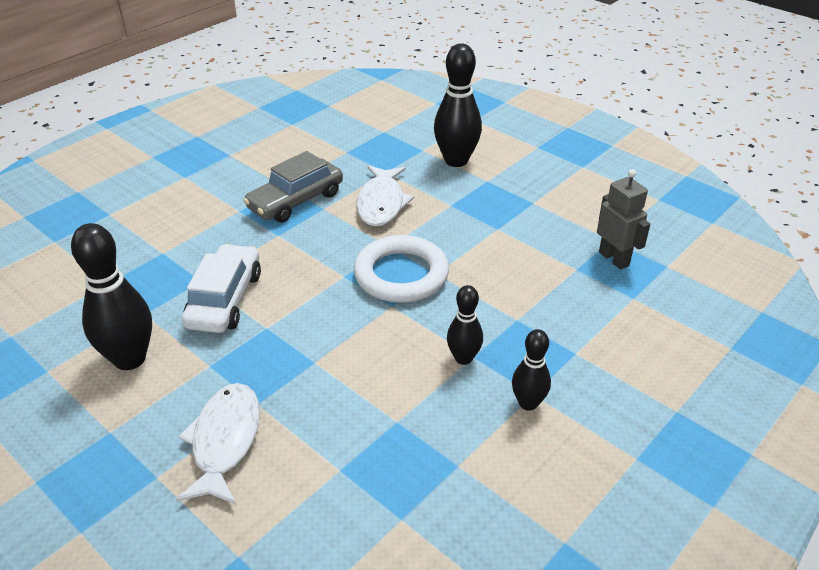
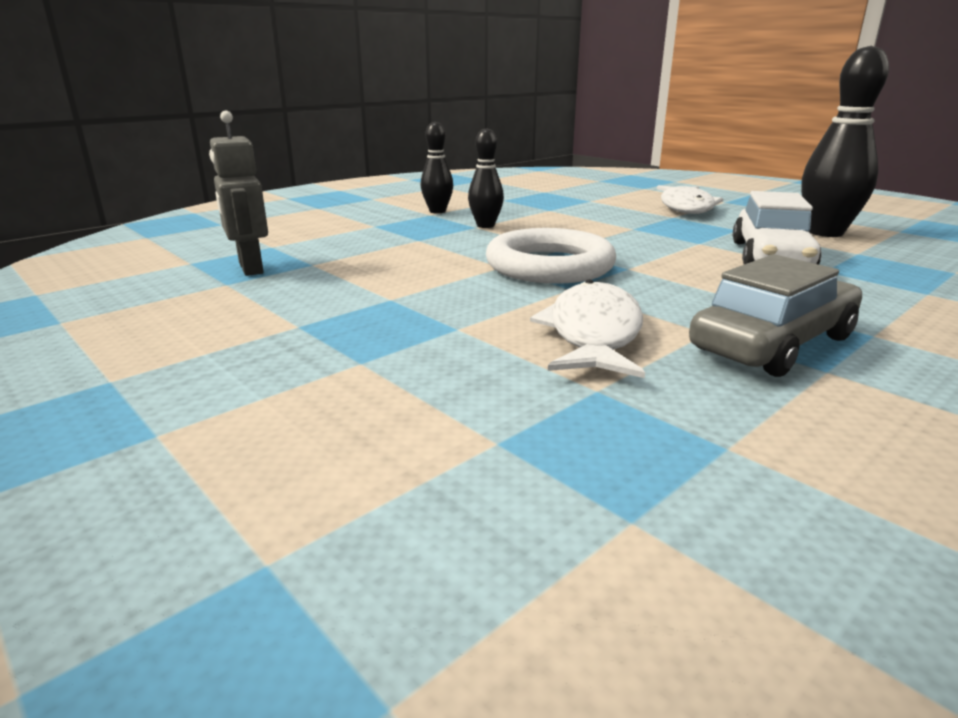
camera: 175 degrees left, 15 degrees down
black bowling pin [434,43,482,167] -> none

